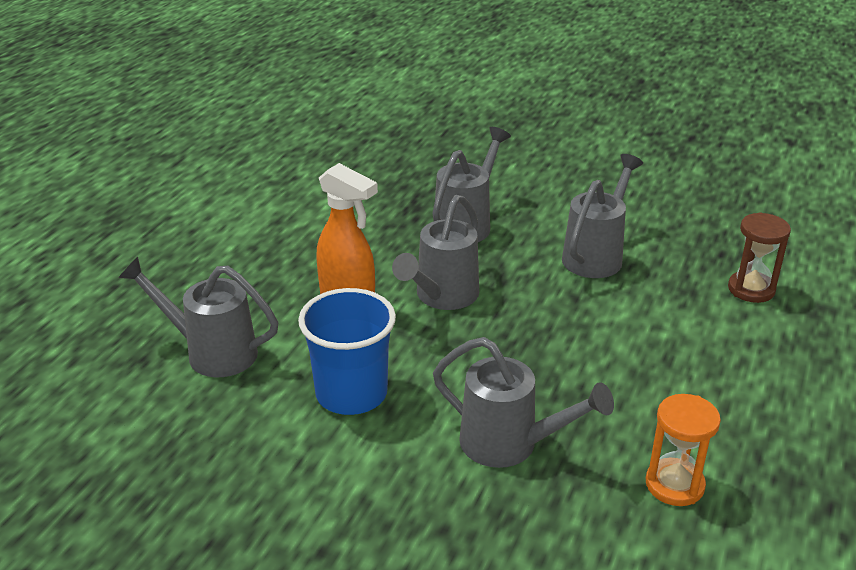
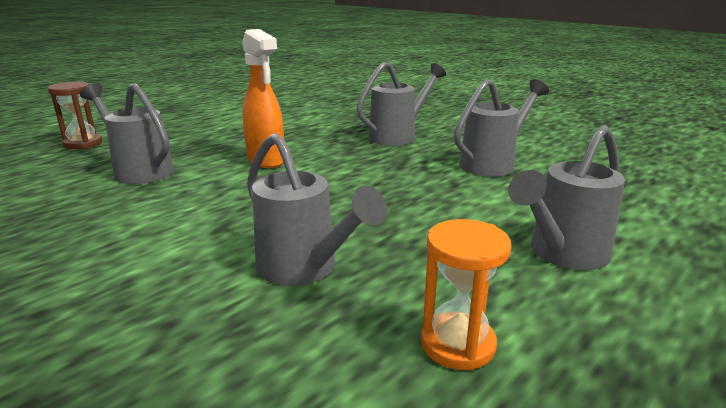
camera: 20 degrees right, 10 degrees down
blue cup [298,288,396,415] -> none
grey watering can [392,195,479,310] -> grey watering can moved to [508,125,625,270]
brown hourglass [728,212,791,303] -> brown hourglass moved to [48,81,102,149]

